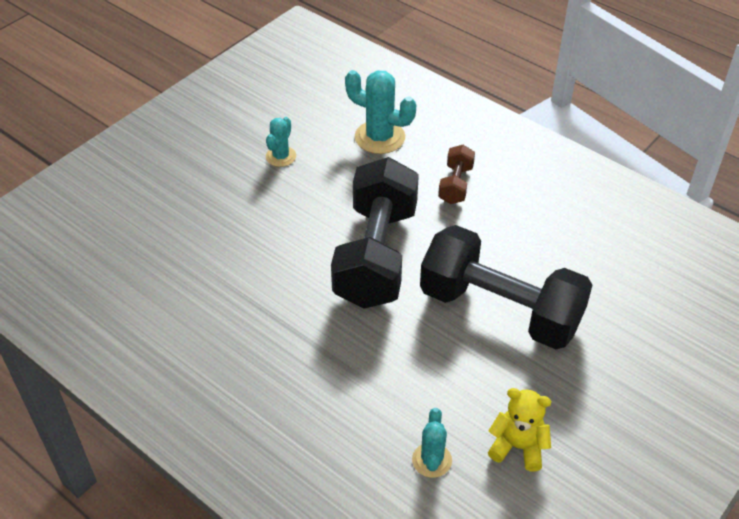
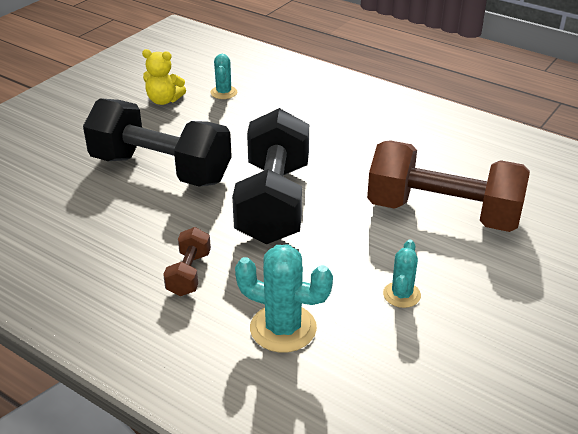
camera: 175 degrees right, 10 degrees down
none -> brown dumbbell [367,140,530,232]

